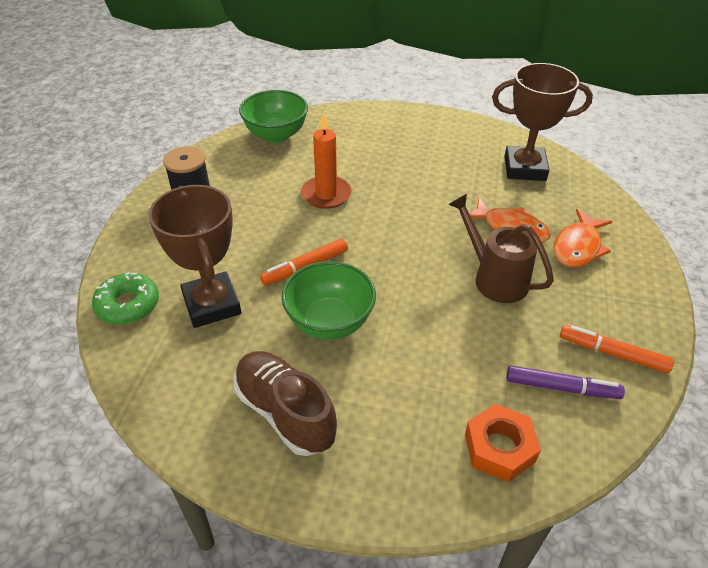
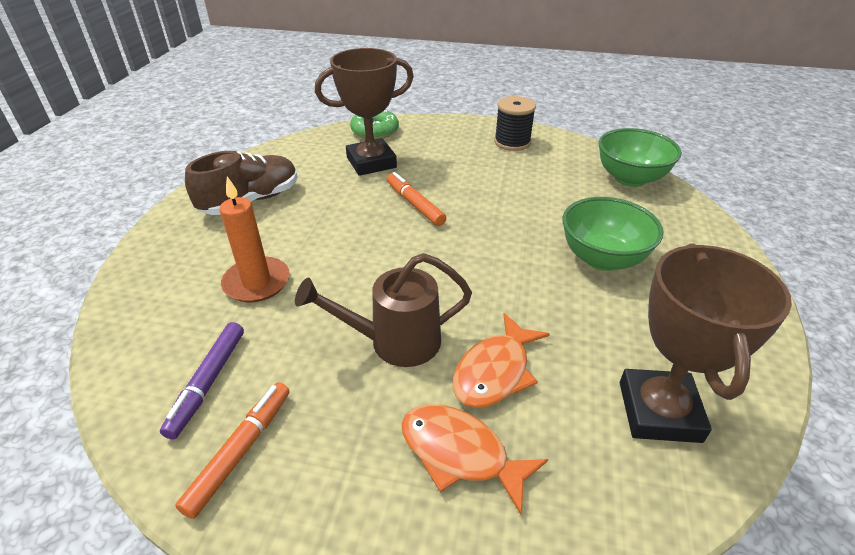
camera: 90 degrees right, 5 degrees down
green bowl [281,261,376,340] -> green bowl moved to [563,197,664,271]
orange candle [301,114,352,209] -> orange candle moved to [220,176,290,302]
brown watering can [448,194,554,303] -> brown watering can turned 150 degrees counterclockwise [295,253,472,367]
orange nut [465,404,541,482] -> none

